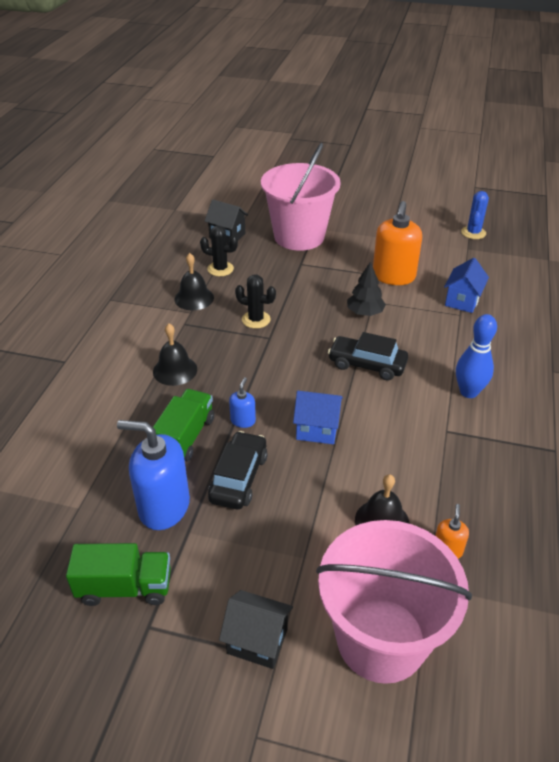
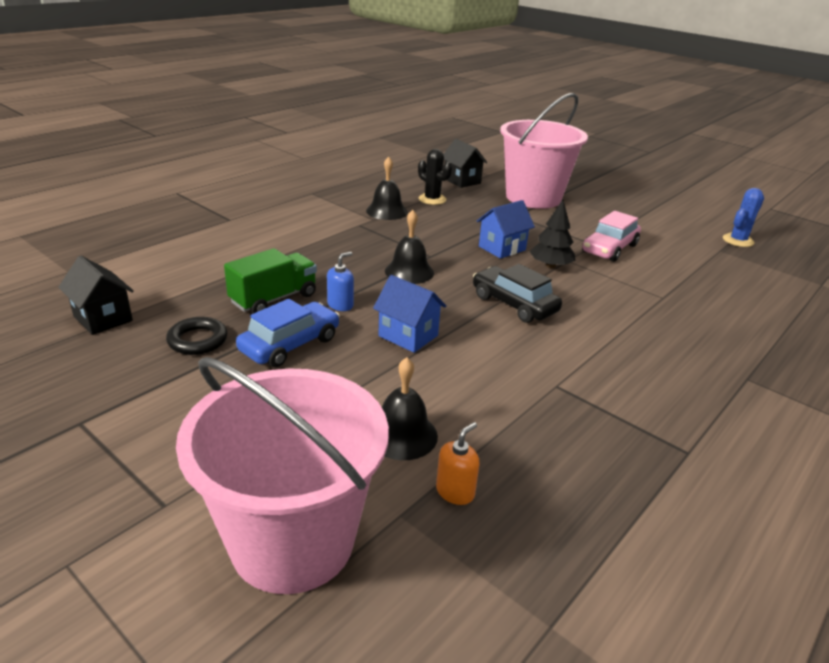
camera: 25 degrees right, 10 degrees down
green truck [66,543,171,606] -> none
blue soap dispenser [117,420,190,530] -> black ring [166,317,227,355]
black bell [153,324,197,386] -> black bell moved to [385,210,434,284]
black car [208,431,268,509] -> blue car [236,299,340,367]
black house [219,590,293,669] -> black house moved to [58,256,134,335]
black cactus [235,275,276,329] -> none
orange soap dispenser [373,201,422,285] -> pink car [582,211,641,262]
blue house [444,258,489,313] -> blue house moved to [477,200,535,259]
blue bowling pin [456,314,497,398] -> none

